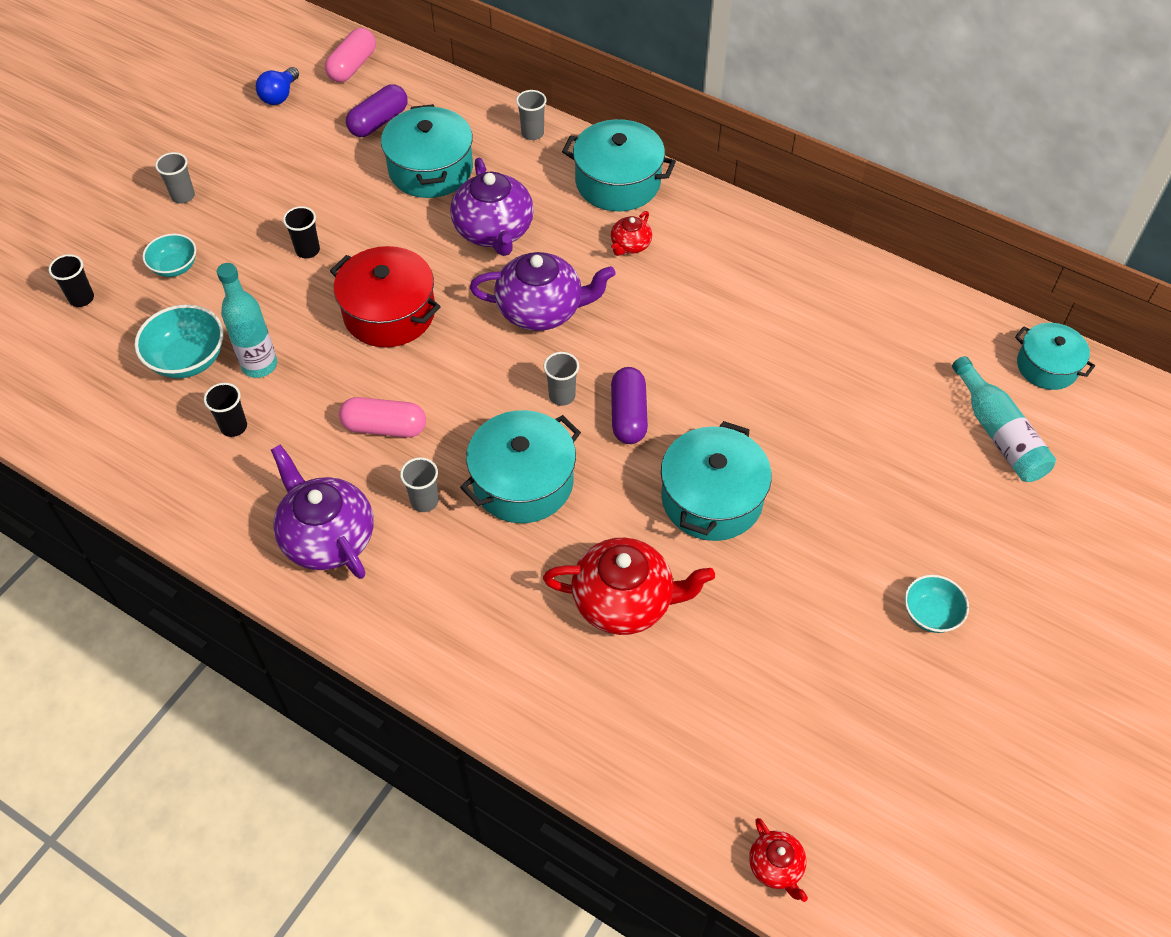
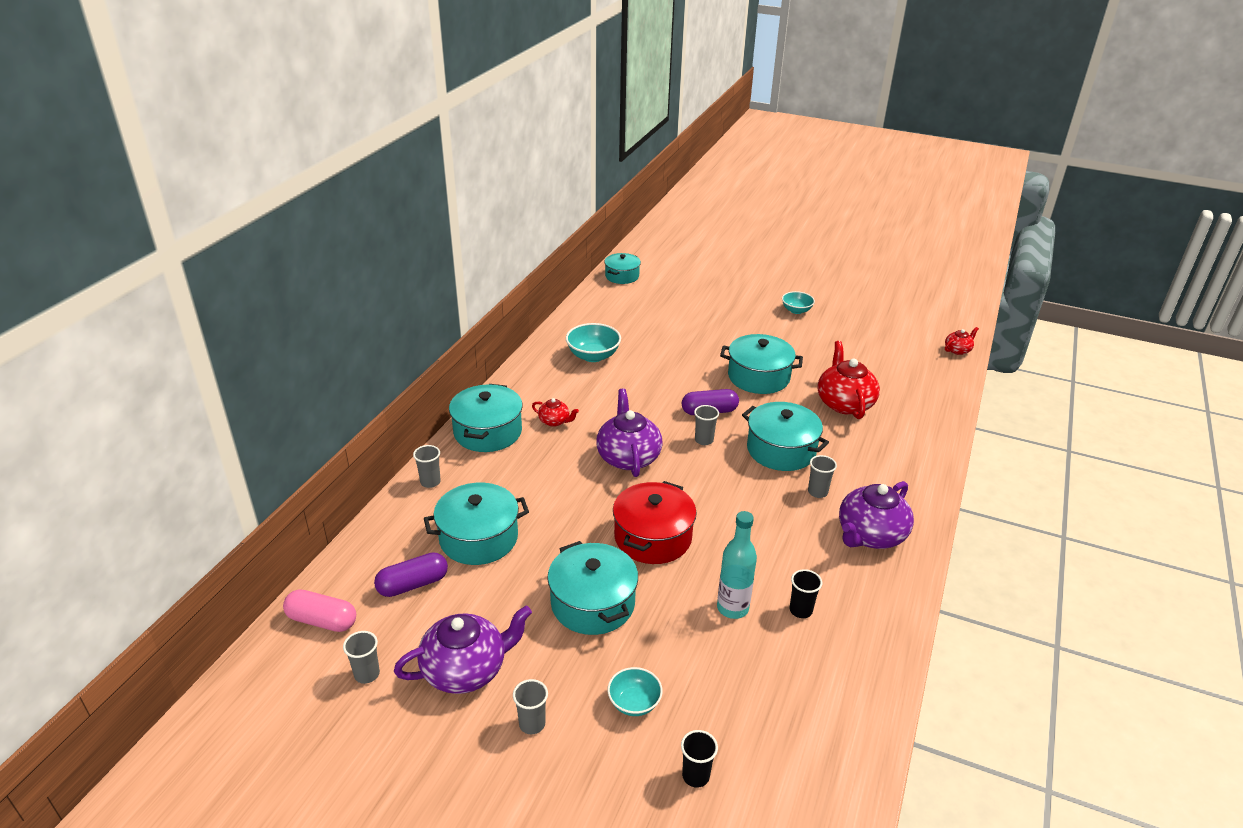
camera: 100 degrees left, 20 degrees down
turquoise bowl [134,305,224,378] -> turquoise bowl moved to [566,323,621,362]
blue light bulb [256,67,299,105] -> grey cup [343,631,380,684]
black cup [283,206,320,258] -> turquoise pot [547,541,638,635]
pink capsule [339,397,426,438] -> none
purple capsule [346,84,407,137] -> purple capsule turned 60 degrees counterclockwise [374,552,448,597]
purple teapot [450,158,534,256] -> purple teapot moved to [394,606,532,694]
turquoise bottle [952,356,1056,482] -> none

